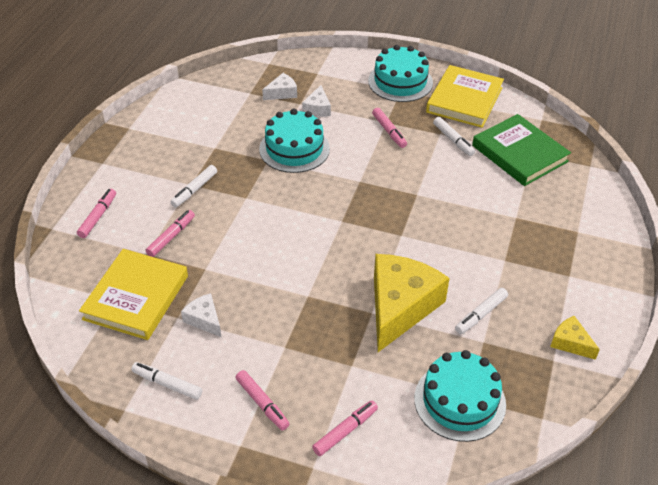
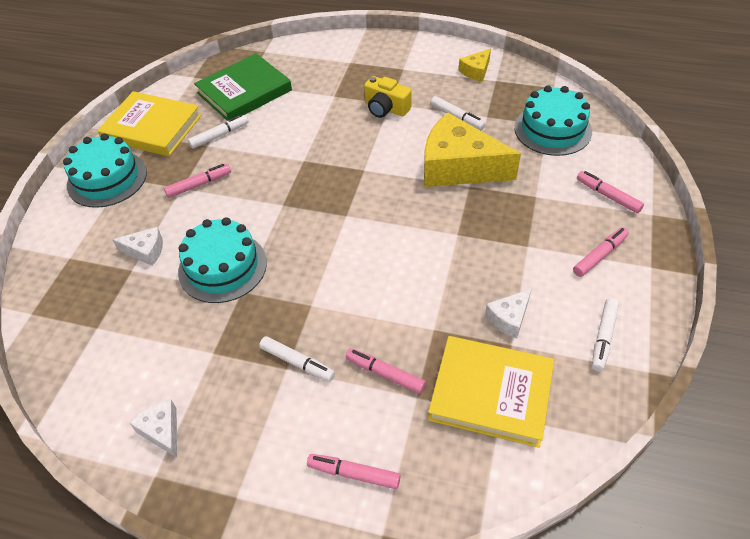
camera: 90 degrees left, 5 degrees up
white cheese [262,73,297,100] -> white cheese moved to [130,399,177,458]
none -> yellow camera [364,76,411,118]

